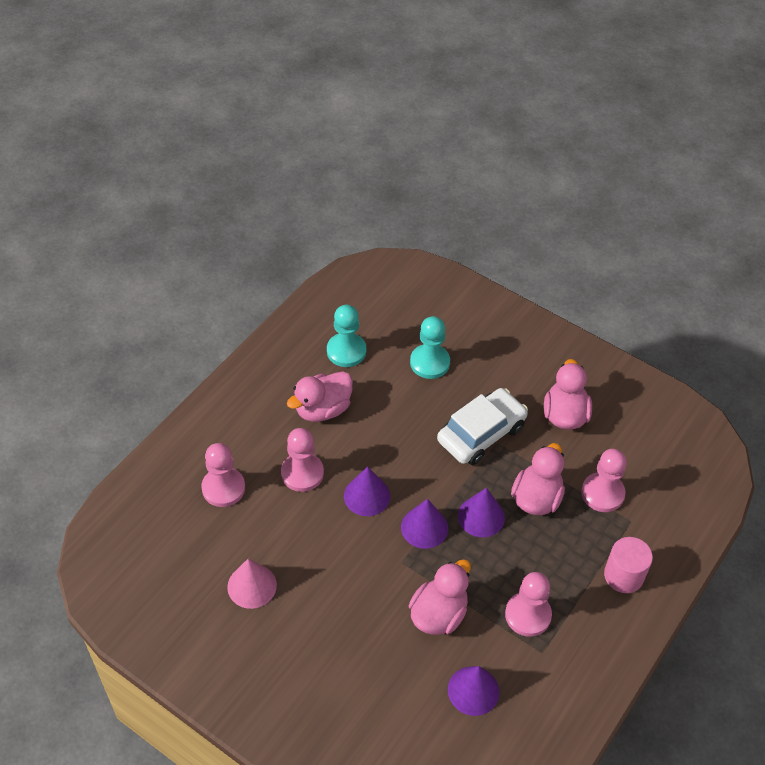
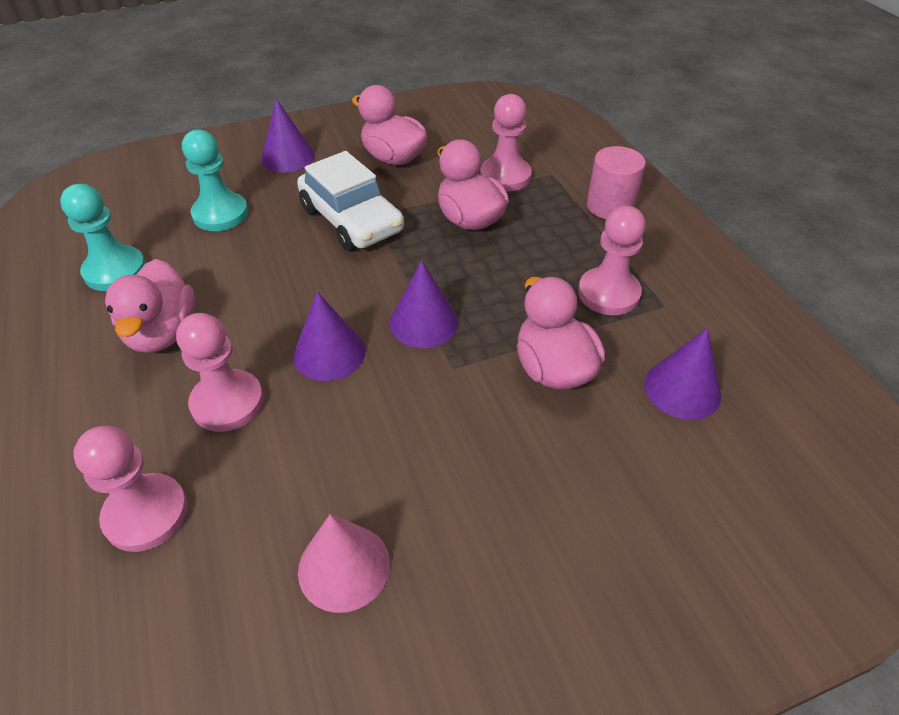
camera: 55 degrees left, 5 degrees down
white car [437,388,528,465] -> white car turned 150 degrees clockwise [297,151,404,251]
purple cone [458,488,505,537] -> purple cone moved to [261,99,315,173]

